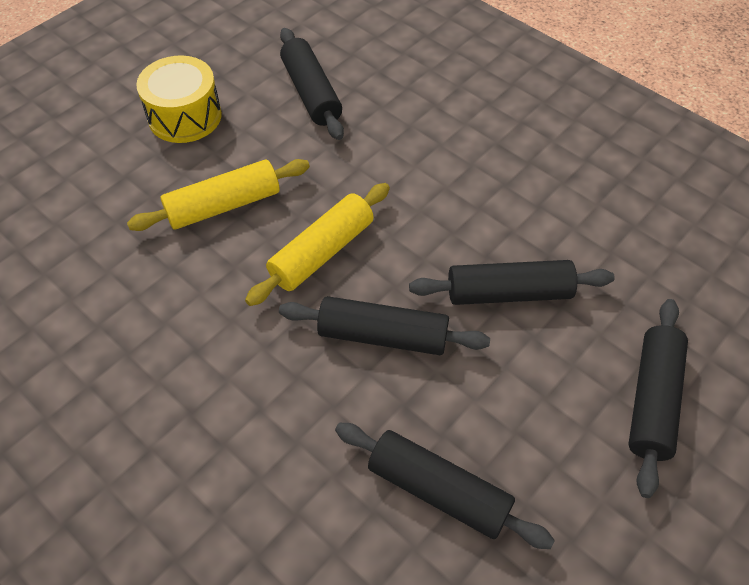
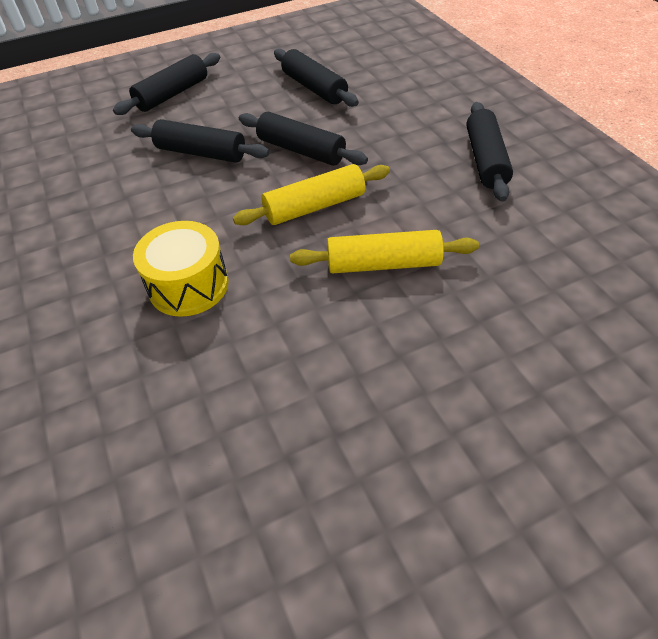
camera: 155 degrees left, 5 degrees down
yellow drum [136,55,222,143] -> yellow drum moved to [133,221,229,317]
black rolling pin [280,28,344,140] -> black rolling pin moved to [466,102,513,202]

